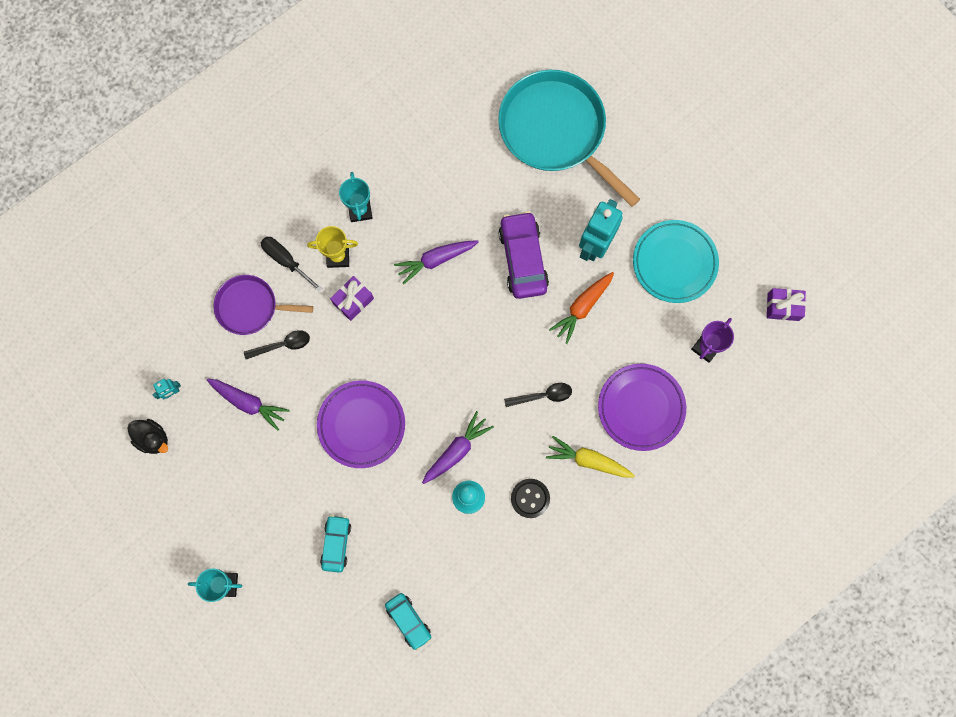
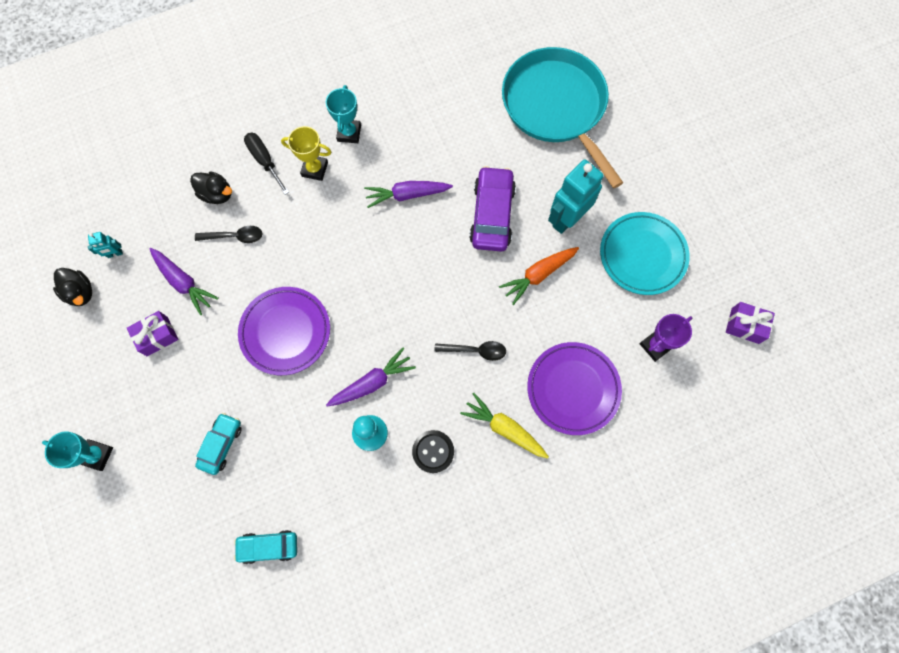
camera: 15 degrees right, 5 degrees down
purple pan [213,275,313,335] -> black duck [190,171,232,204]
purple gift [330,276,374,321] -> purple gift moved to [127,311,179,356]
turquoise car [385,593,431,650] -> turquoise car turned 105 degrees clockwise [234,530,297,564]

